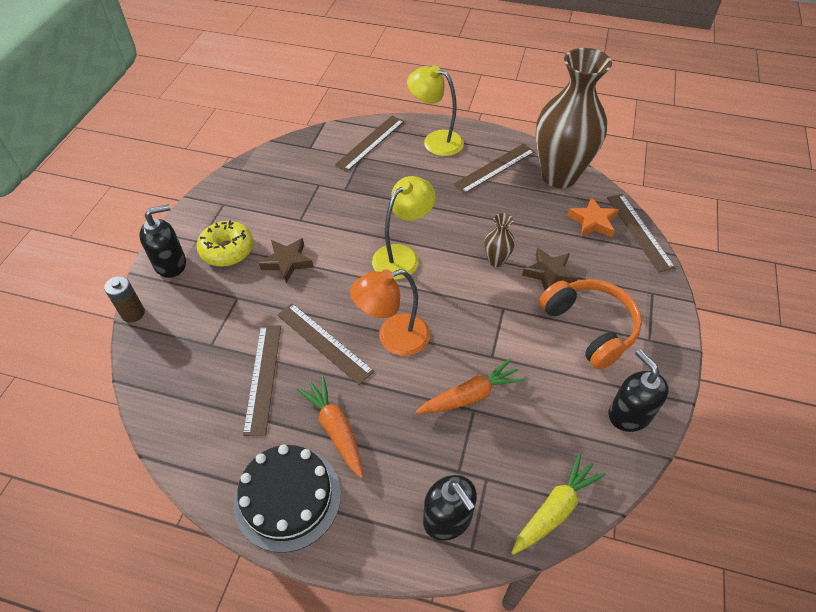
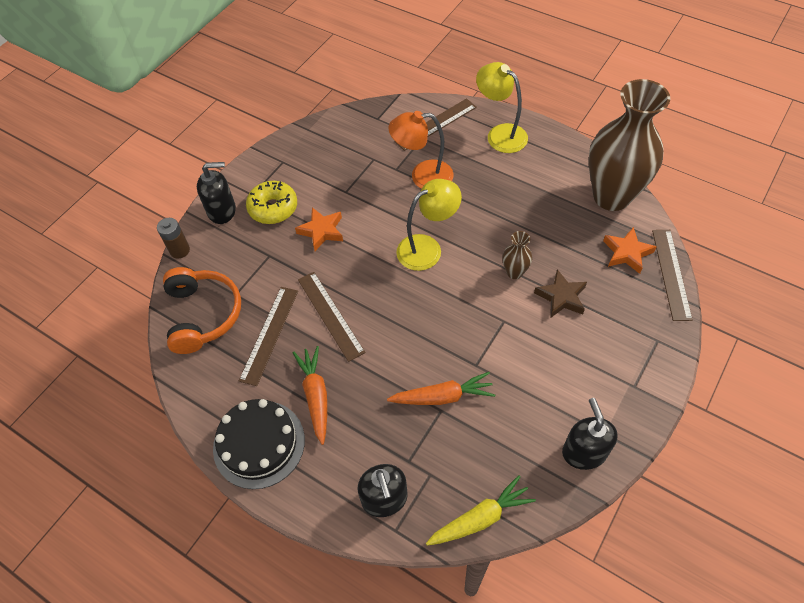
camera: 20 degrees right, 5 degrees up
brown star [259,238,313,283] -> orange star [295,207,343,251]
orange lamp [350,269,430,356] -> orange lamp moved to [389,111,453,189]
brown ruler [453,143,535,194] -> none
orange headphones [539,279,642,370] -> orange headphones moved to [163,267,241,354]

